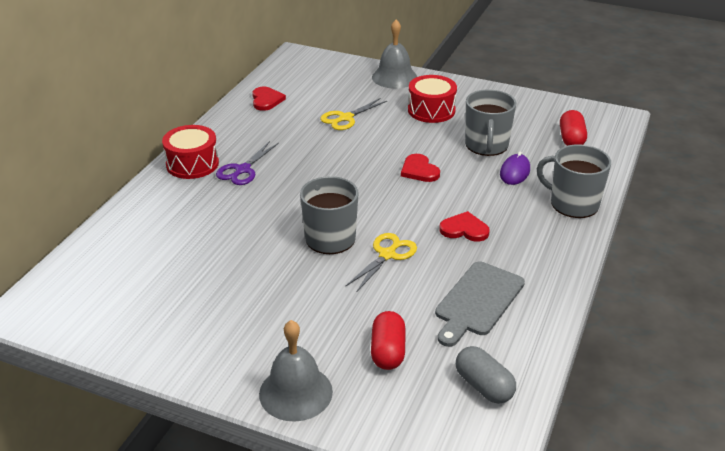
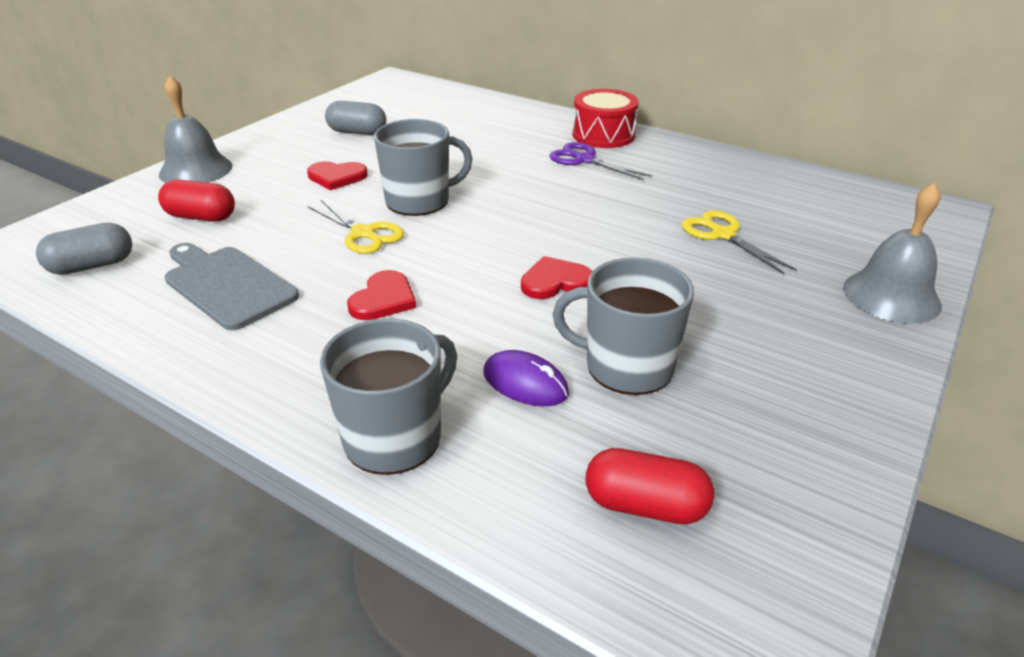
camera: 100 degrees right, 0 degrees up
red heart [252,87,286,111] -> red heart moved to [307,161,368,190]
red drum [408,75,457,123] -> none
none -> grey capsule [325,101,386,135]

